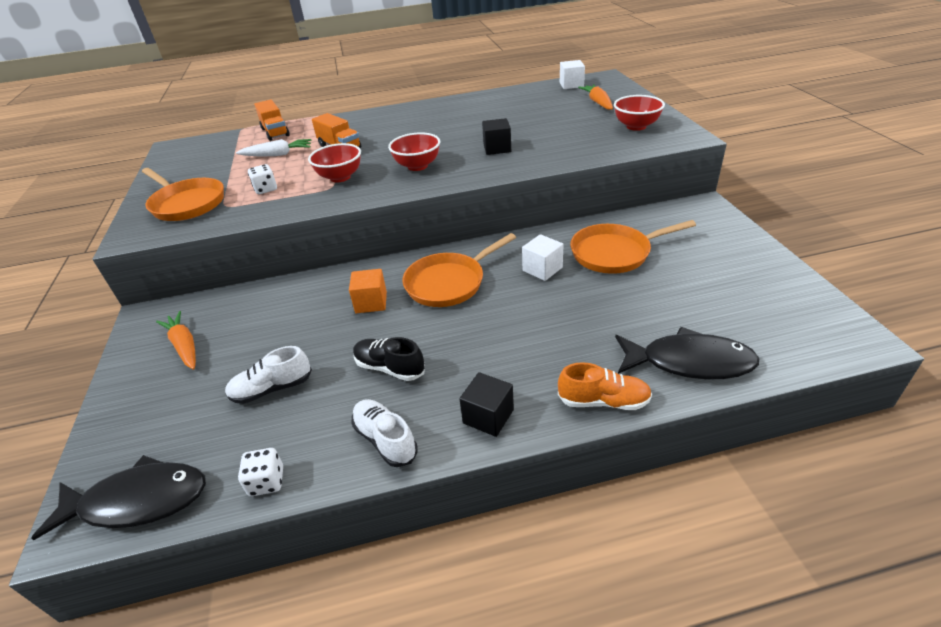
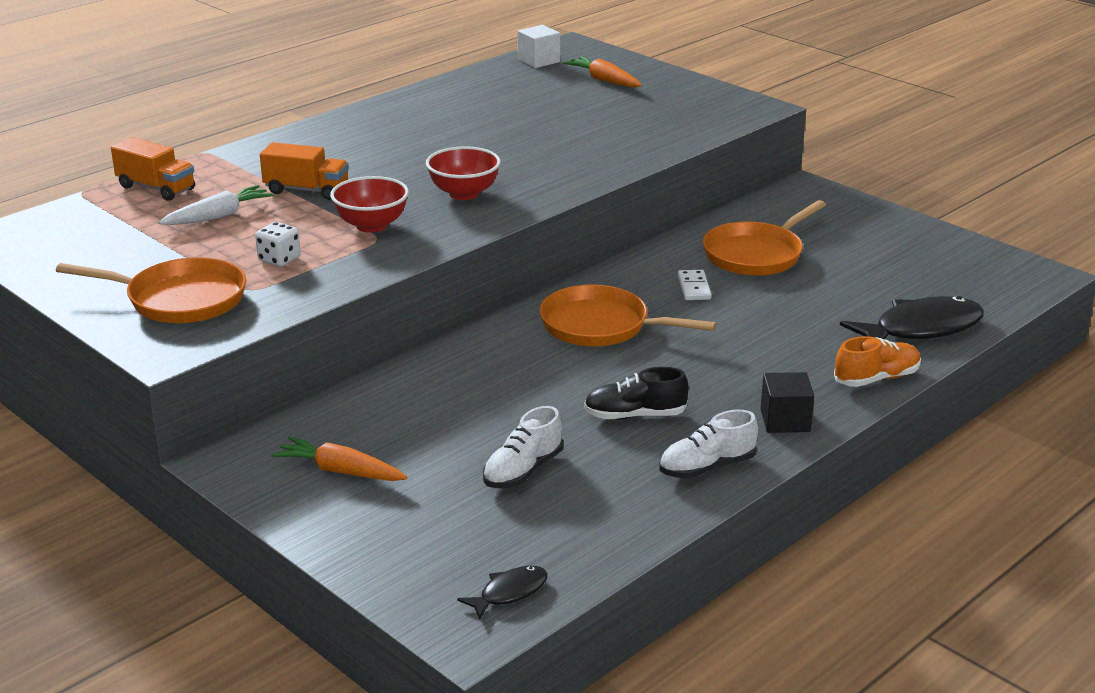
camera: 35 degrees left, 10 degrees down
black fish [32,455,206,540] -> black fish [457,566,548,620], size x0.50
white dice [238,448,283,496] -> none
orange cube [349,269,387,313] -> none
white shoe [351,399,418,467] -> white shoe turned 45 degrees counterclockwise [659,410,758,478]
orange pan [402,233,516,307] -> orange pan turned 90 degrees clockwise [539,285,717,347]
black cube [482,118,511,155] -> none
white cube [522,234,564,281] -> white domino [678,270,712,300]
red bowl [614,95,665,131] -> none

